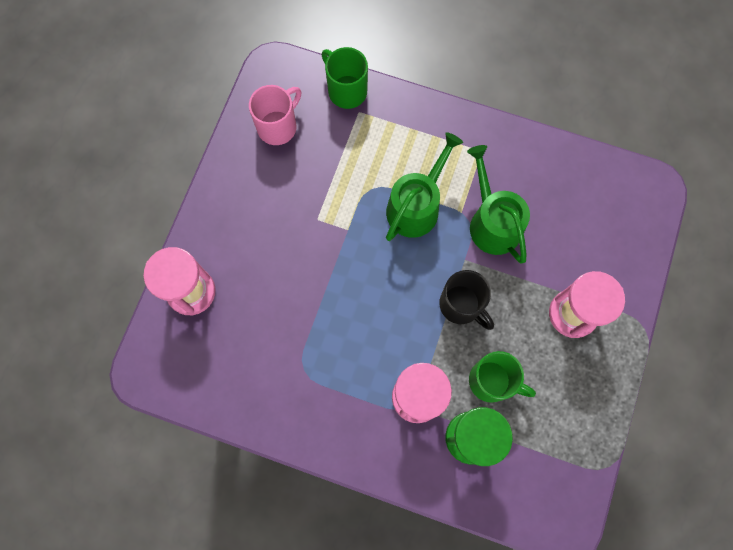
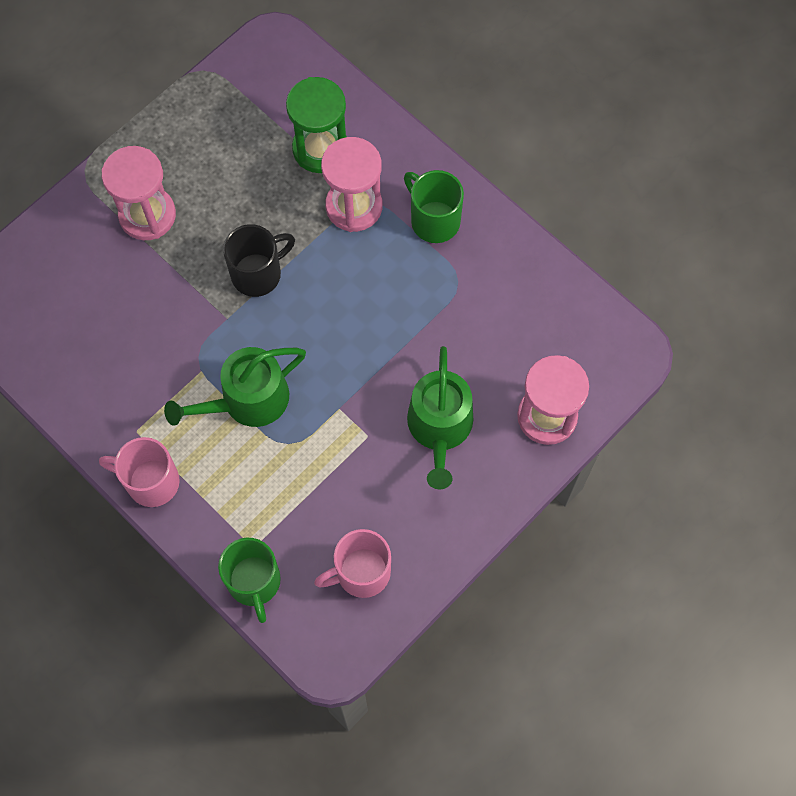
camera: 155 degrees left, 5 degrees down
black mug [439,270,494,330] -> black mug turned 75 degrees clockwise [223,224,295,297]
green watering can [467,145,530,263] -> green watering can moved to [407,346,473,489]
green mug [469,351,536,403] -> green mug moved to [404,170,464,243]
none -> pink mug [99,437,180,507]

